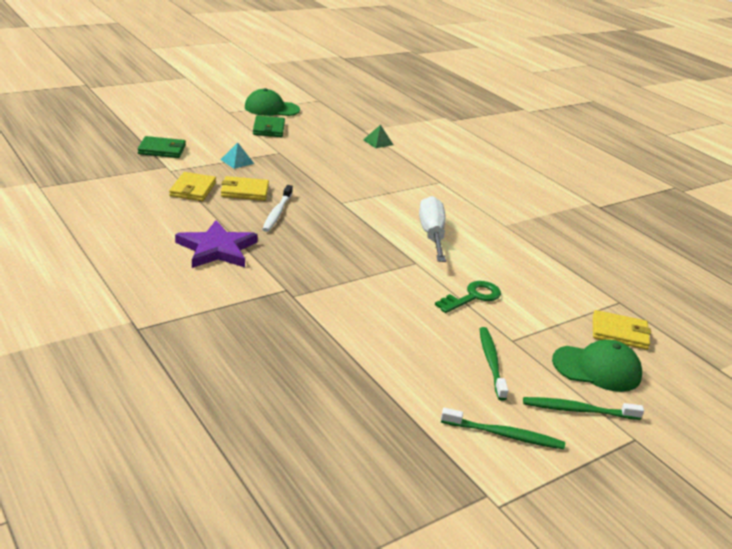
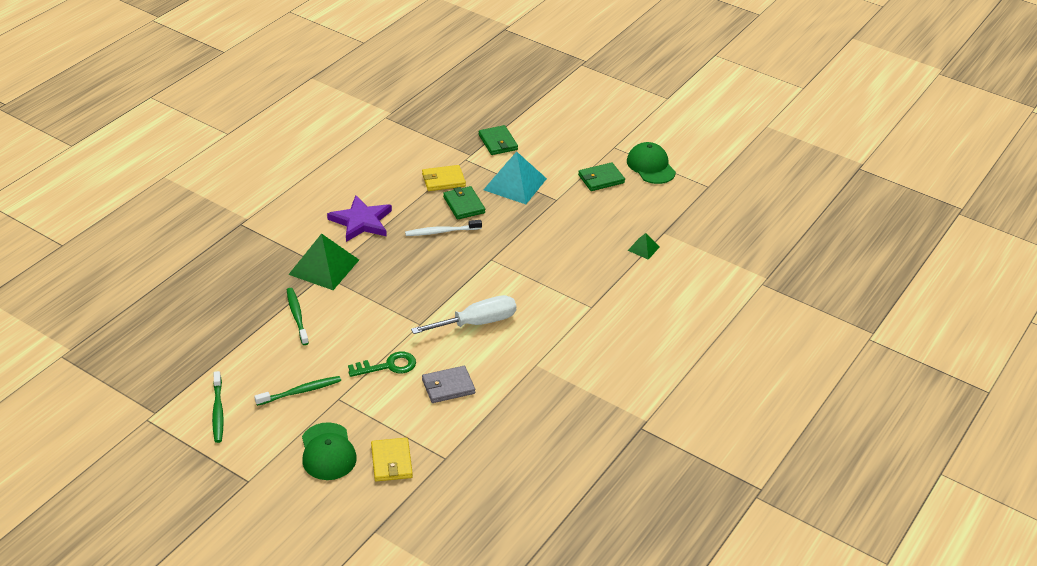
camera: 70 degrees right, 10 degrees up
turquoise pyramid [220,143,254,169] -> turquoise pyramid [483,152,547,204], size x2.09
yellow wallet [221,176,269,201] -> green wallet [443,186,485,220]
green key [435,281,501,313] -> green key turned 45 degrees counterclockwise [348,351,416,377]
green toothbrush [523,397,644,420] -> green toothbrush moved to [287,288,309,345]
none -> green pyramid [288,233,359,290]
none -> grey wallet [422,366,475,403]

